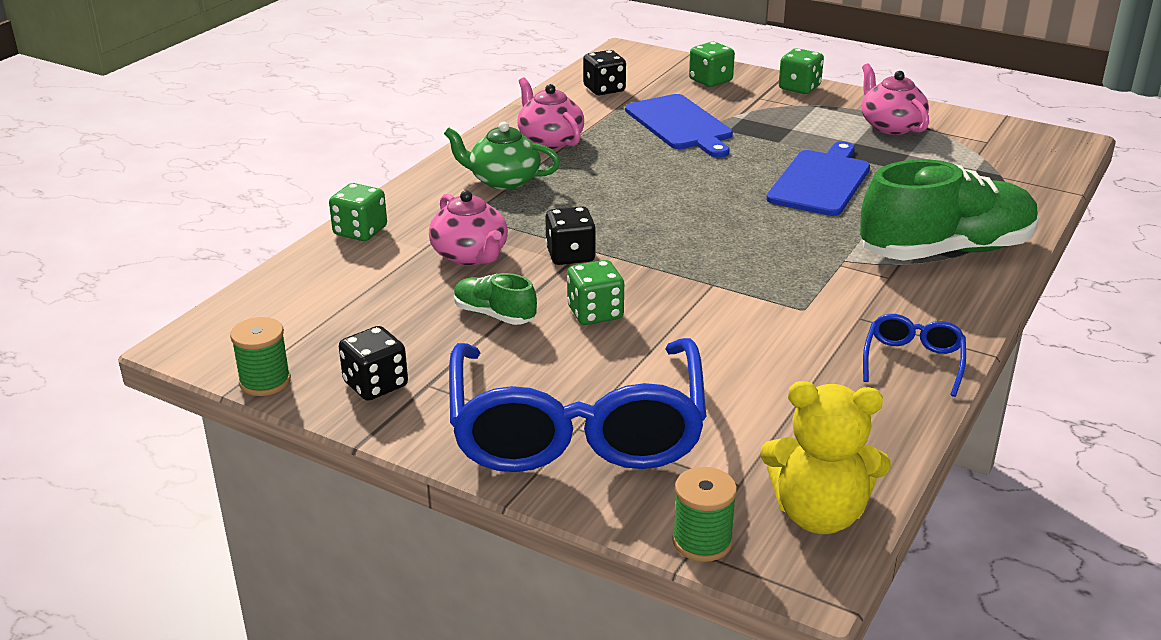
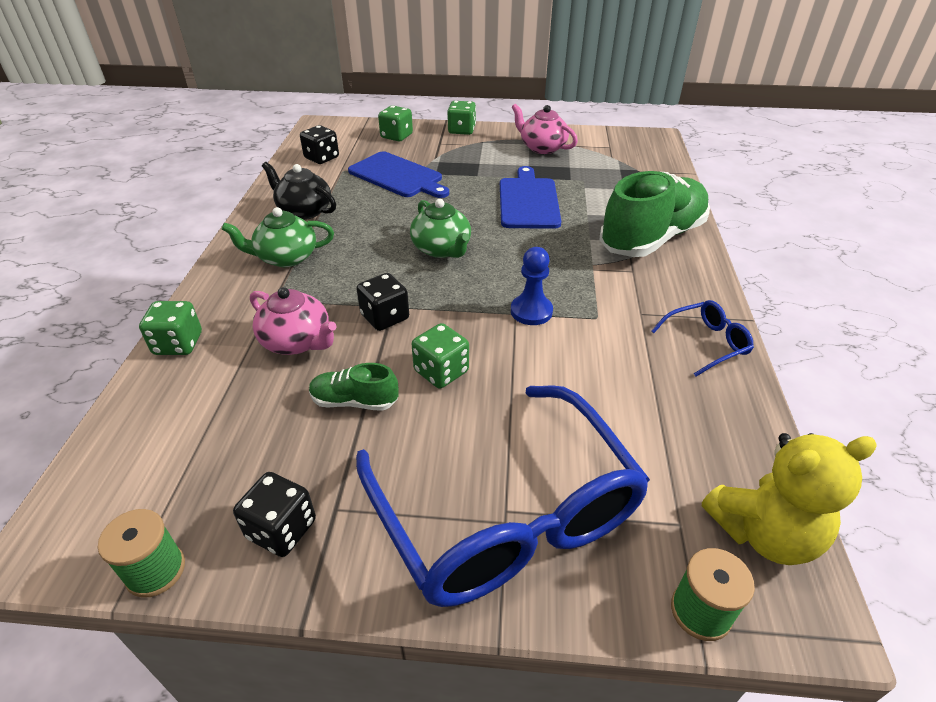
camera: 25 degrees left, 10 degrees up
pink teapot [517,78,584,149] -> black teapot [262,162,336,220]
blue glasses [863,314,966,397] -> blue glasses turned 75 degrees clockwise [651,300,754,376]
none -> green teapot [410,199,471,258]
none -> blue pawn [511,247,553,325]

